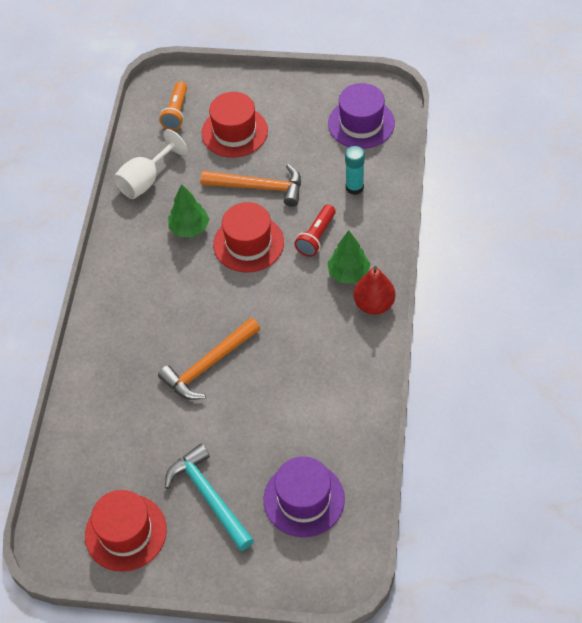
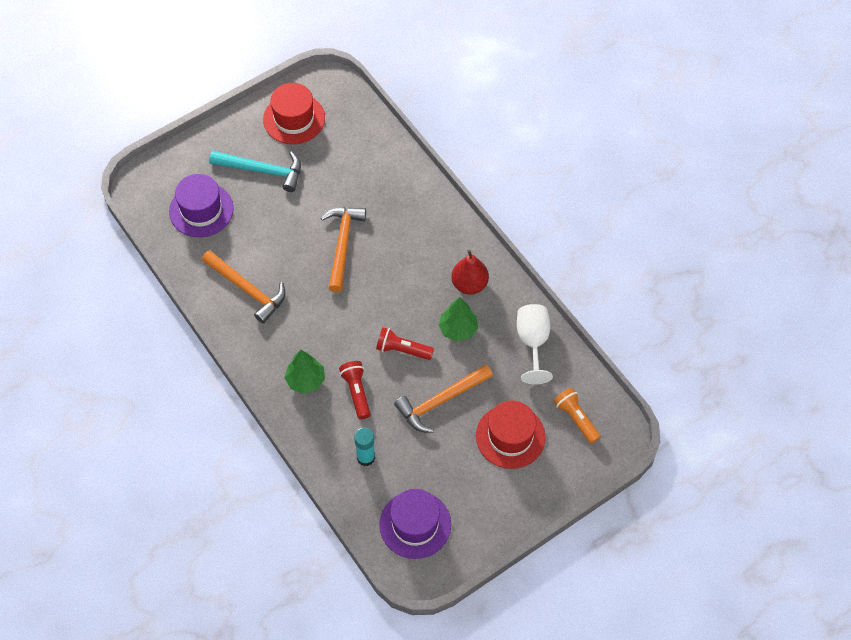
camera: 135 degrees right, 5 degrees up
red hat [213,202,284,272] -> red flashlight [376,327,434,360]
red pear [353,266,395,315] -> red pear moved to [451,250,489,294]
none -> orange hammer [202,250,286,324]

